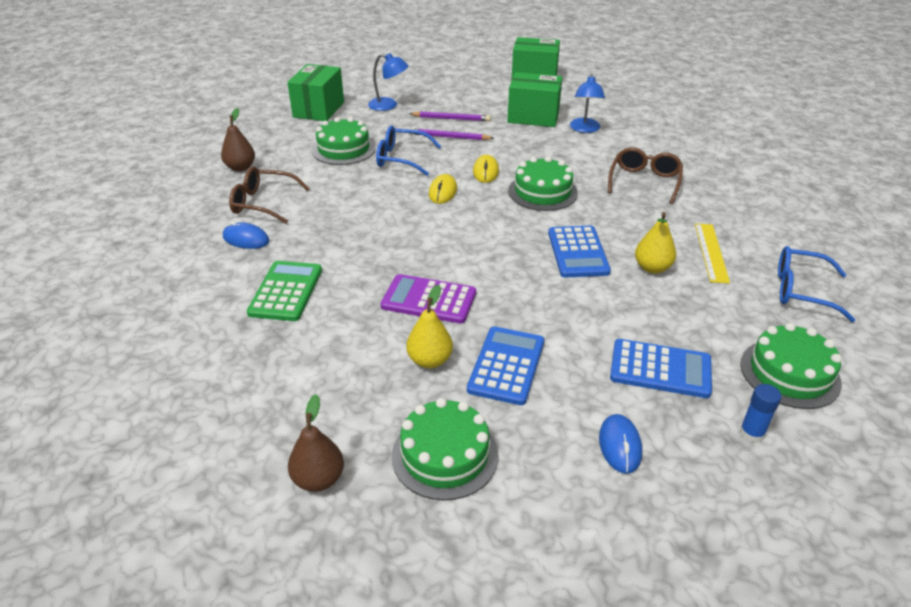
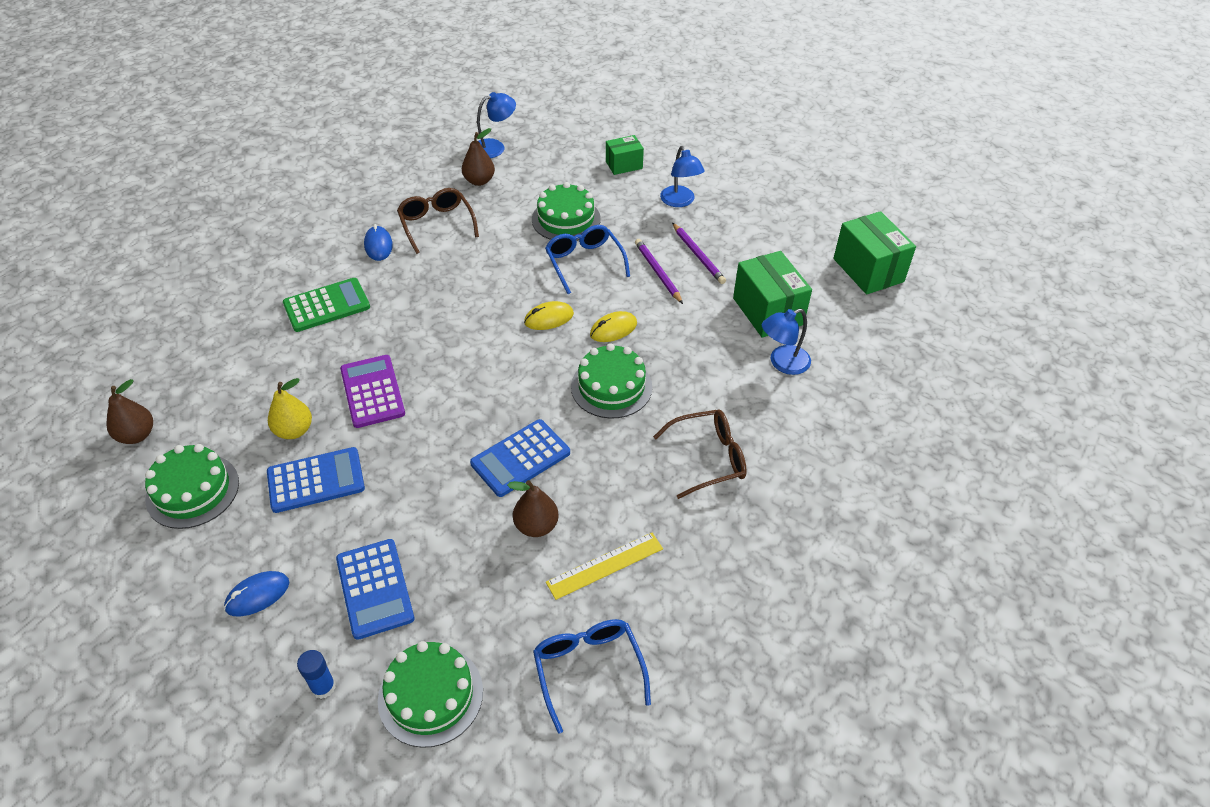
camera: 55 degrees right, 10 degrees up
green box [287,64,344,121] -> green box [606,135,644,175], size x0.59
yellow pear [635,212,676,274] -> brown pear [507,480,559,537]
none -> blue lamp [477,92,516,158]

